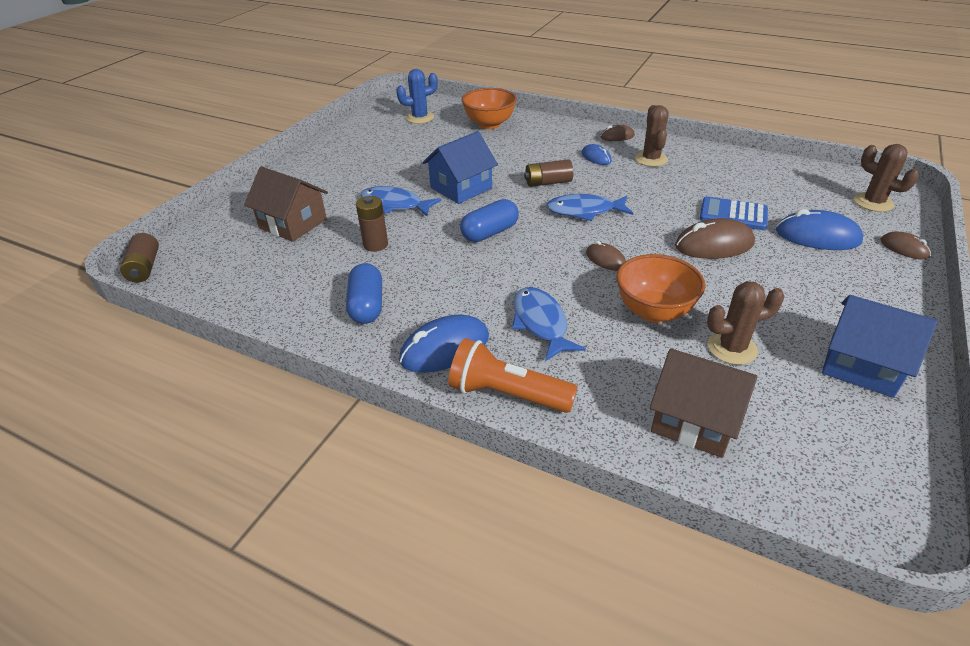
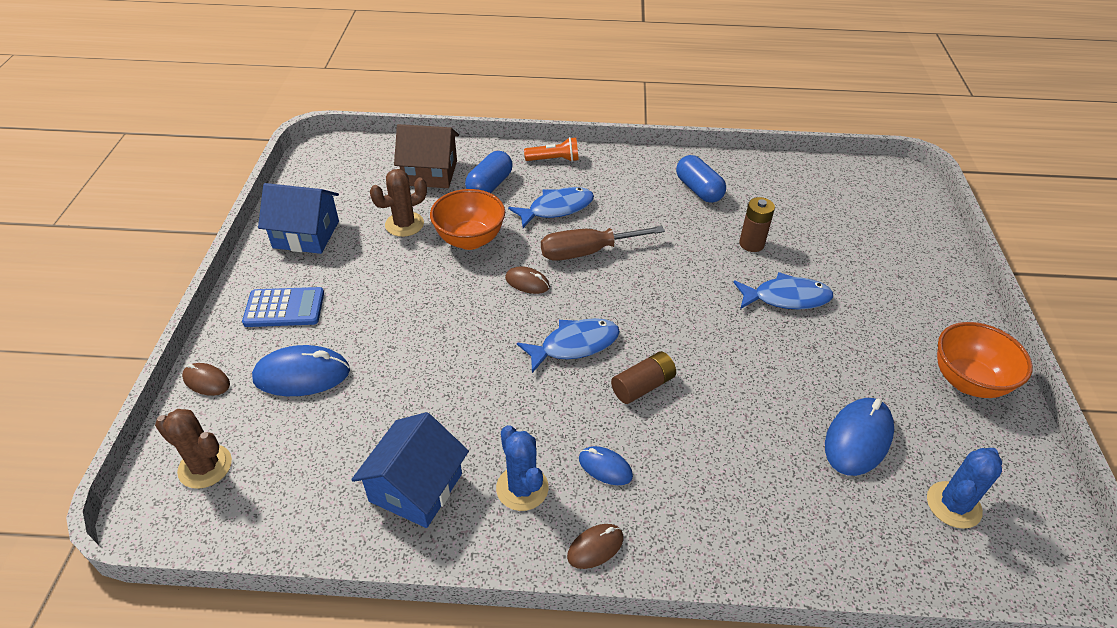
camera: 155 degrees right, 5 degrees up
brown battery [120,233,159,282] -> none
brown house [244,167,328,242] -> none
blue mouse [399,315,489,373] -> blue mouse moved to [825,398,894,476]
blue house [422,131,498,204] -> blue house moved to [351,412,469,528]
orange flashlight [449,338,578,413] -> orange flashlight [524,137,579,162], size x0.65
blue capsule [460,199,519,242] -> blue capsule moved to [465,151,513,193]
orange bowl [462,88,517,129] -> orange bowl moved to [937,322,1033,398]
blue fish [512,287,586,361] -> blue fish turned 75 degrees counterclockwise [508,187,594,228]
brown cactus [635,105,668,167] -> blue cactus [496,425,549,511]
brown mouse [675,218,755,259] -> none
blue calculator [700,196,768,230] -> blue calculator moved to [242,287,324,327]
none -> brown screwdriver [541,226,665,261]

